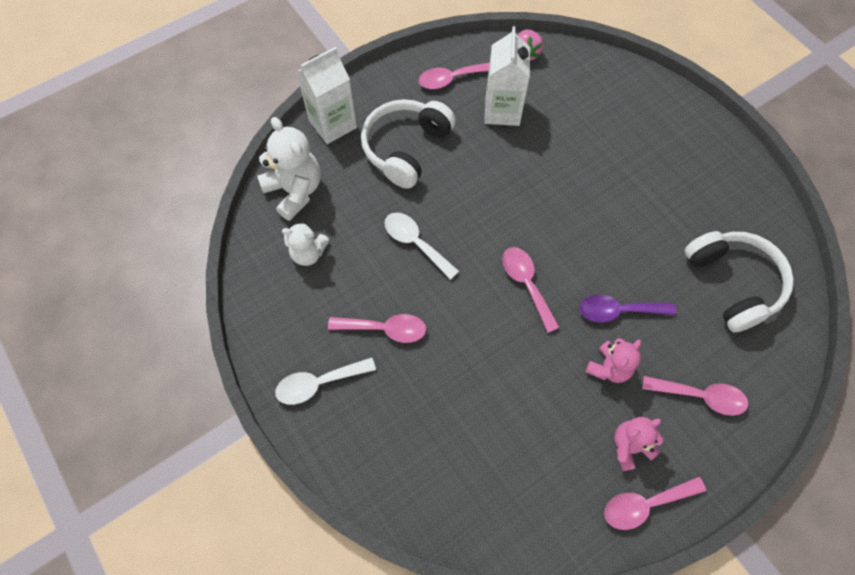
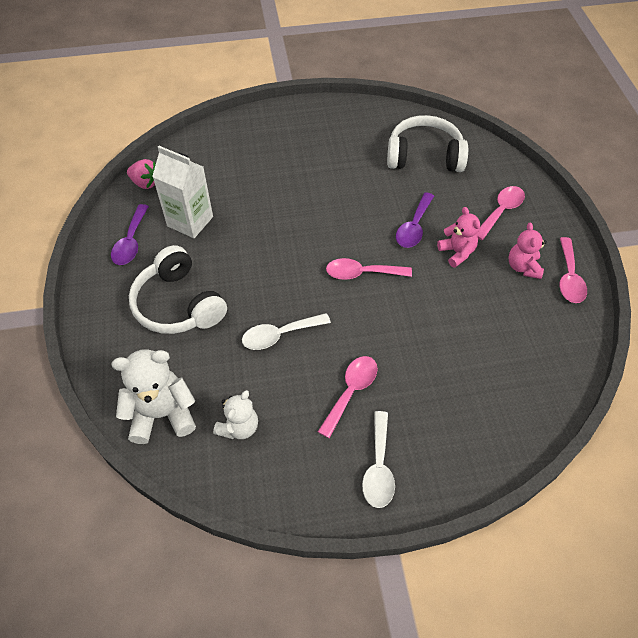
camera: 65 degrees left, 10 degrees down
white carton [296,47,357,144] -> none
pink spoon [418,62,490,89] -> purple spoon [111,204,149,265]

